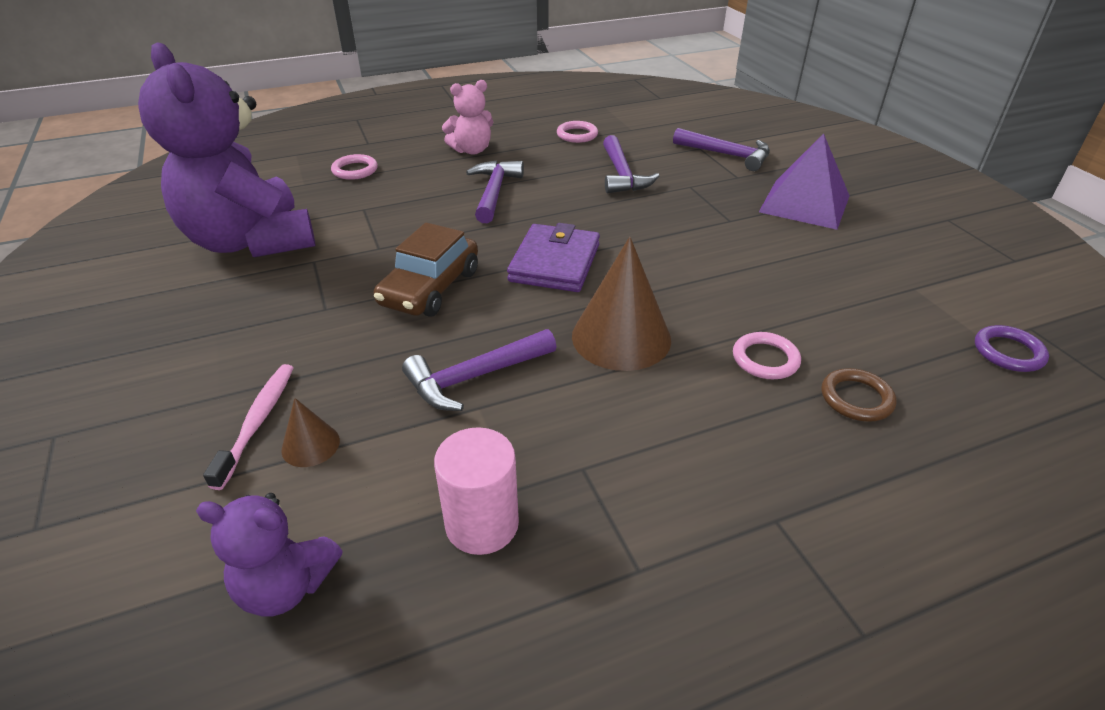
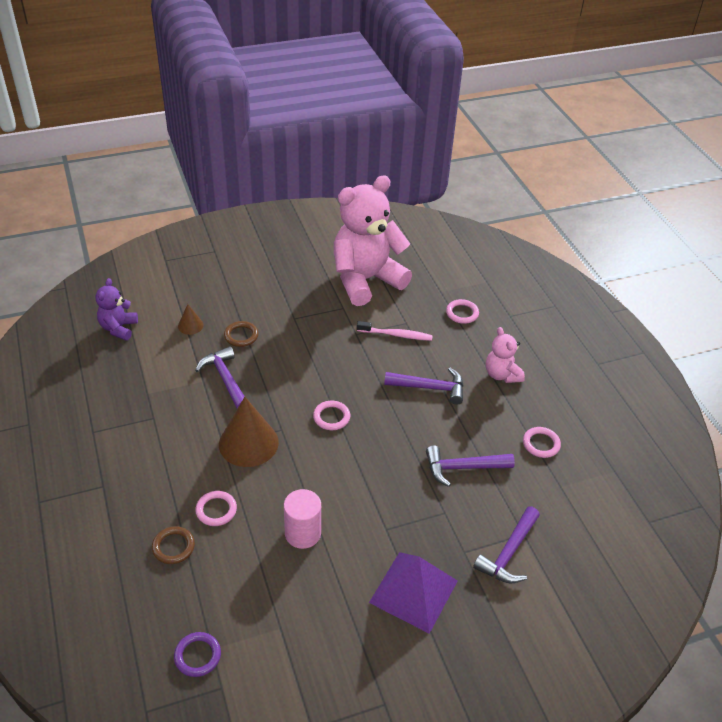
camera: 90 degrees right, 5 degrees up
purple teddy bear [138,42,316,257] -> pink teddy bear [334,175,412,306]
pink toothbrush [203,364,293,490] -> pink toothbrush moved to [357,321,433,341]
brown car [374,222,478,317] -> none
pink cylinder [434,427,519,555] -> pink cylinder moved to [284,489,321,549]
purple wallet [507,223,600,292] -> pink ring [313,401,350,430]
none -> brown ring [224,321,259,347]

